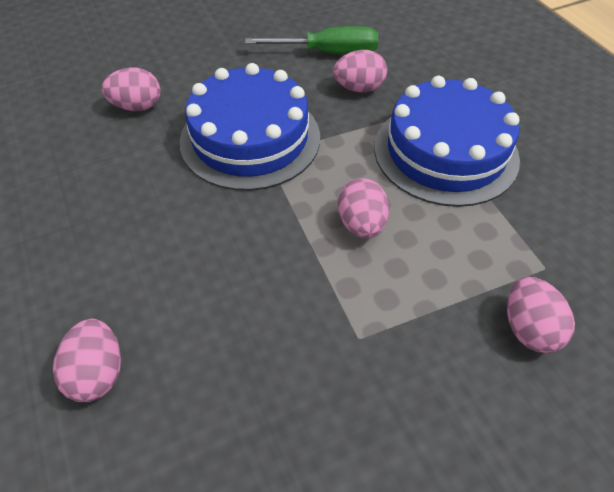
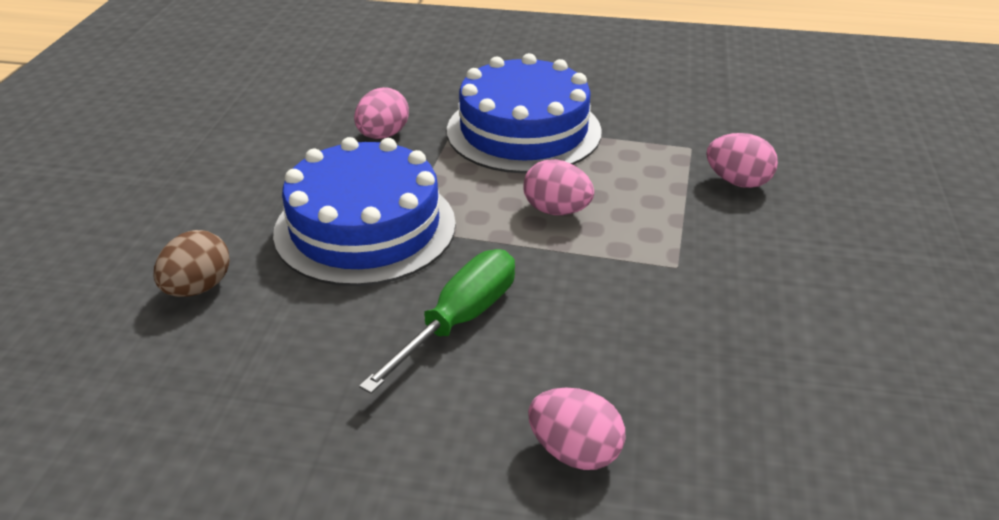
camera: 55 degrees left, 15 degrees down
pink egg [101,67,160,111] -> brown egg [154,230,230,297]
green screwdriver [245,26,378,54] -> green screwdriver moved to [359,249,515,394]

